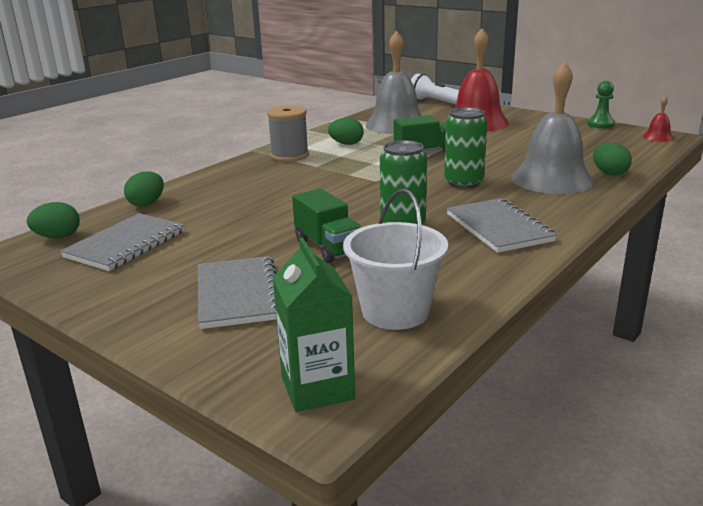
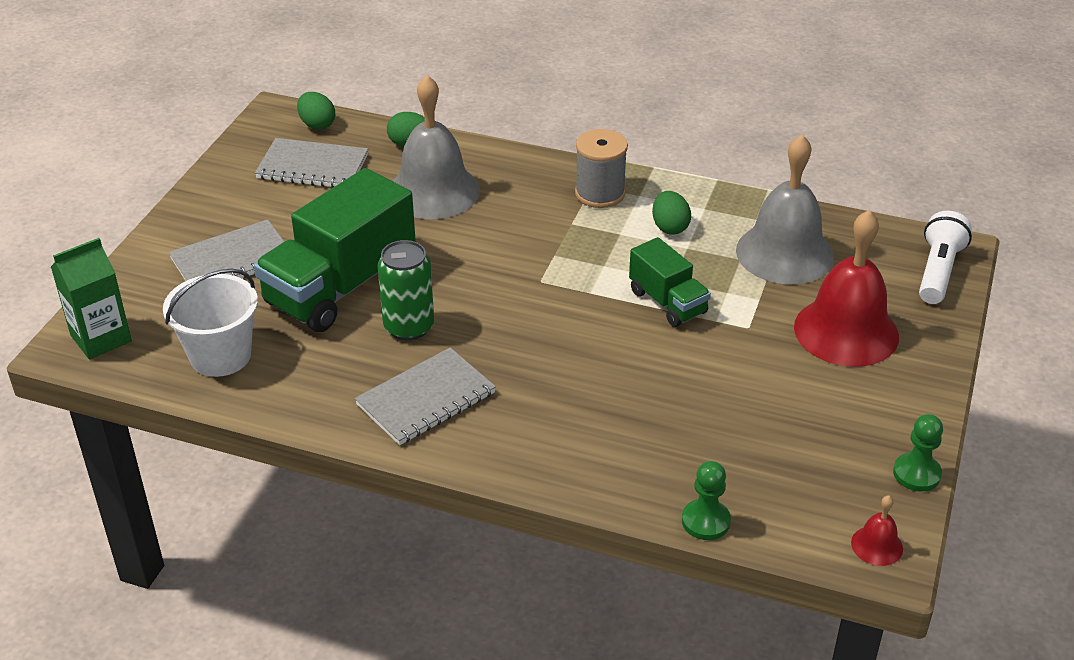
camera: 70 degrees right, 15 degrees up
green truck [292,188,362,263] -> green truck [254,168,416,332], size x1.87
green can [444,107,487,189] -> none
grey bell [511,61,594,194] -> grey bell moved to [393,75,480,219]
green egg [593,143,632,176] -> none
none -> green pawn [682,461,731,540]

